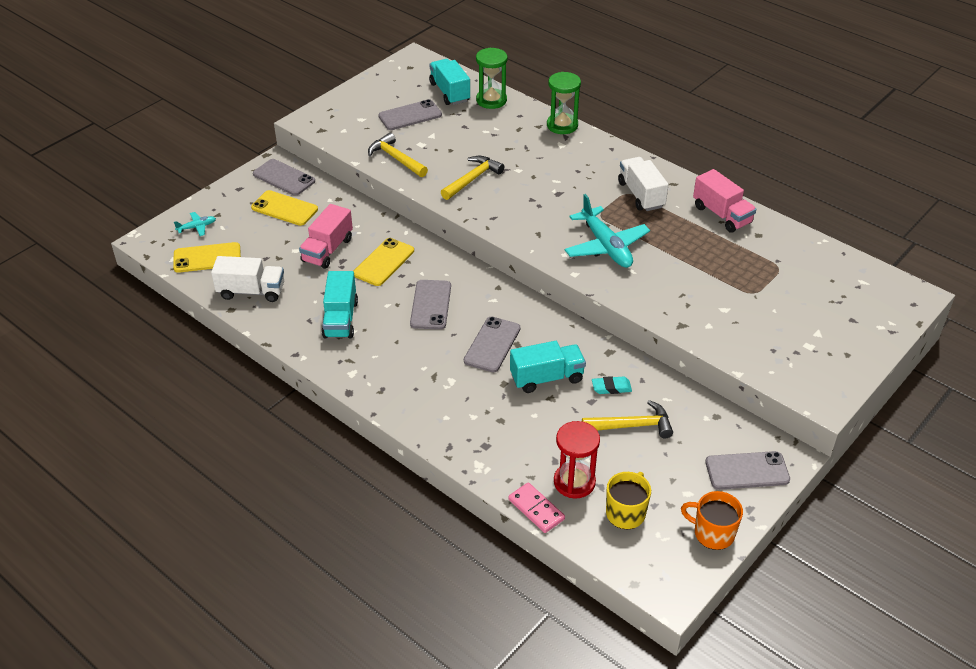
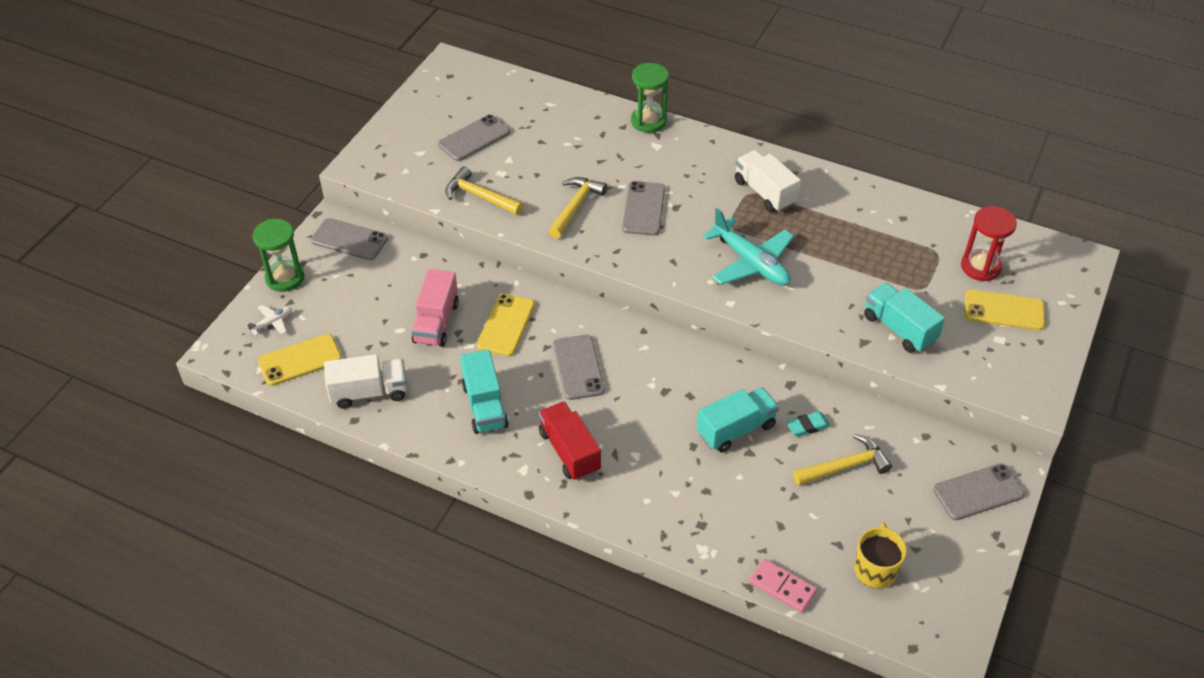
camera: 15 degrees left, 5 degrees up
turquoise plane [174,212,216,236] -> white plane [246,305,292,336]
yellow phone [251,190,318,226] -> yellow phone moved to [965,290,1045,330]
turquoise truck [429,59,470,105] -> turquoise truck moved to [864,283,945,353]
grey phone [464,317,521,372] -> grey phone moved to [622,181,665,235]
green hourglass [476,48,507,109] -> green hourglass moved to [253,219,304,292]
red hourglass [554,421,600,499] -> red hourglass moved to [961,206,1017,281]
orange mug [681,491,743,550] -> none
pink truck [693,169,756,233] -> none
none -> red truck [539,401,601,481]

